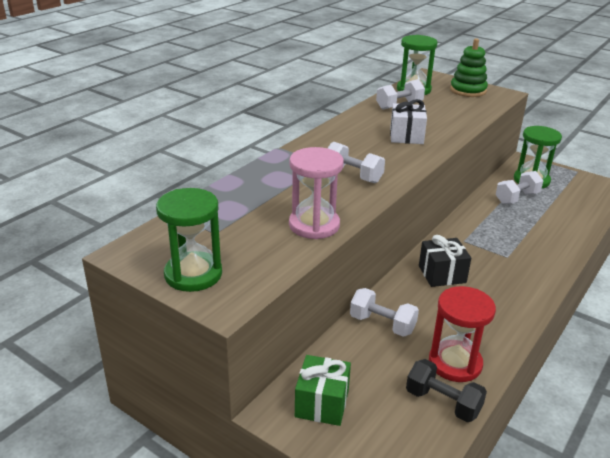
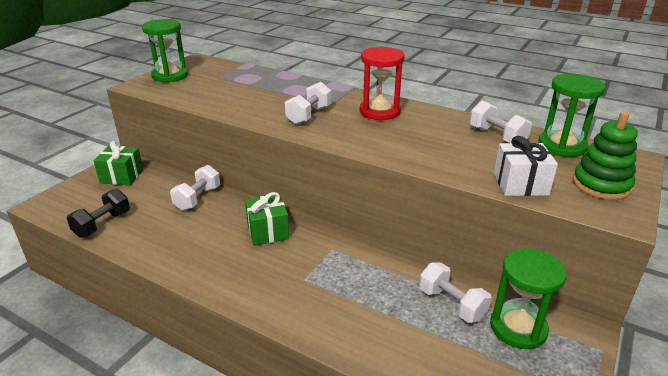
camera: 85 degrees right, 0 degrees up
pink hourglass [289,147,344,239] -> none
white gift [390,99,427,144] -> white gift moved to [494,136,558,196]
black gift [419,235,471,287] -> green gift [245,192,289,246]
red hourglass [429,286,496,382] -> red hourglass moved to [359,47,405,120]

